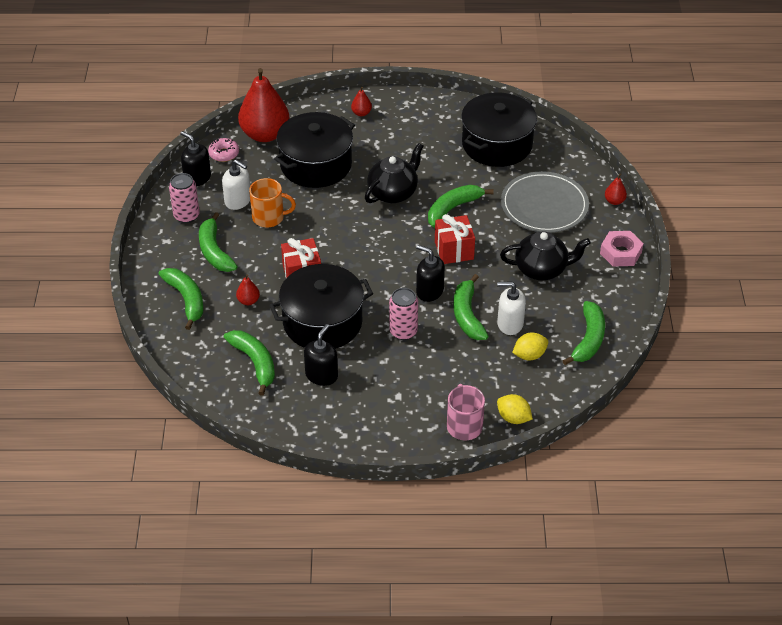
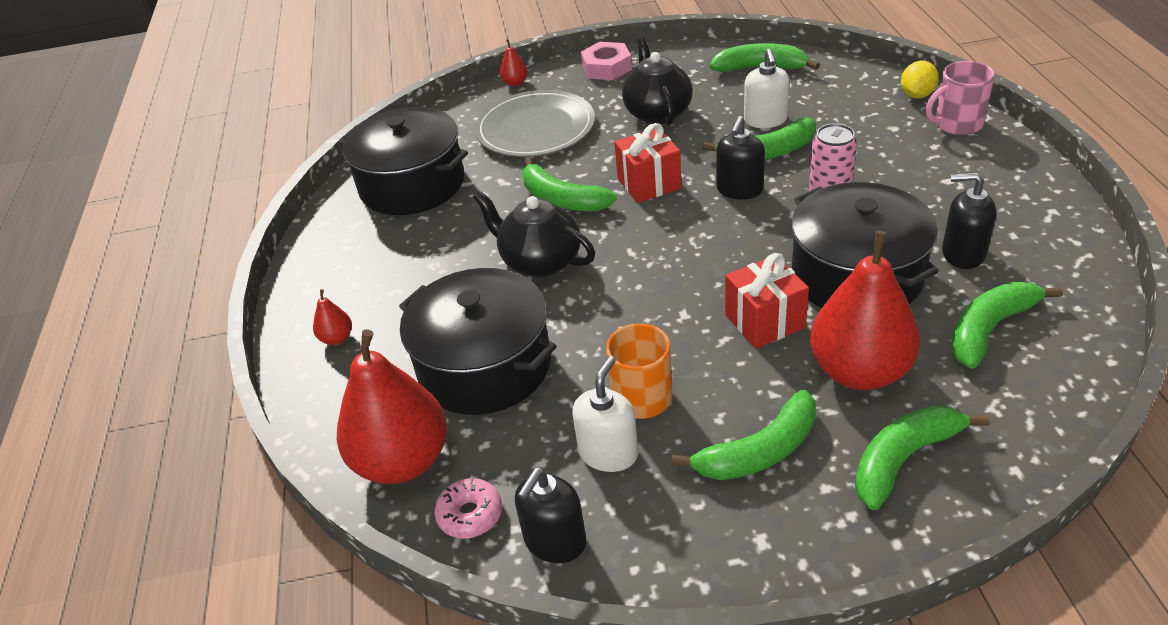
camera: 95 degrees left, 5 degrees down
pink can [169,173,200,223] -> none
red pear [236,274,260,305] -> red pear [810,231,920,390], size x2.43
yellow lemon [512,333,548,360] -> none

